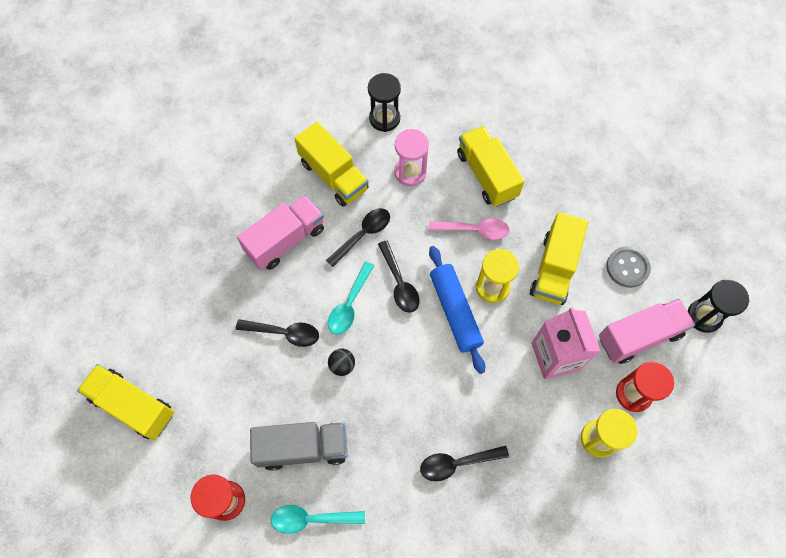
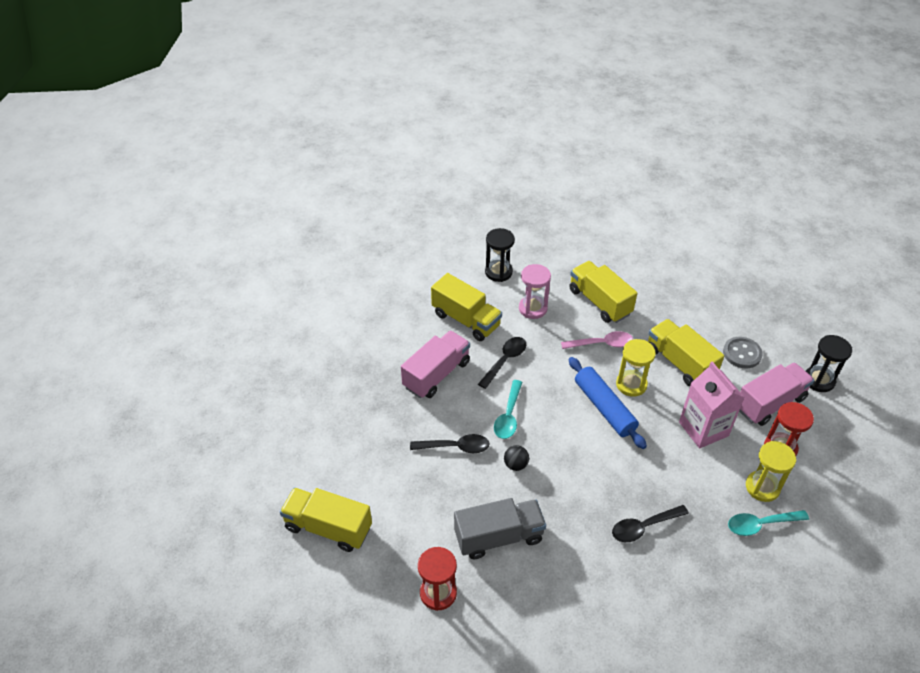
camera: 10 degrees left, 20 degrees down
turquoise spoon [271,505,365,534] -> turquoise spoon moved to [728,510,809,536]
black spoon [378,240,420,313] -> none
yellow truck [530,212,588,305] -> yellow truck turned 135 degrees clockwise [648,319,724,386]

